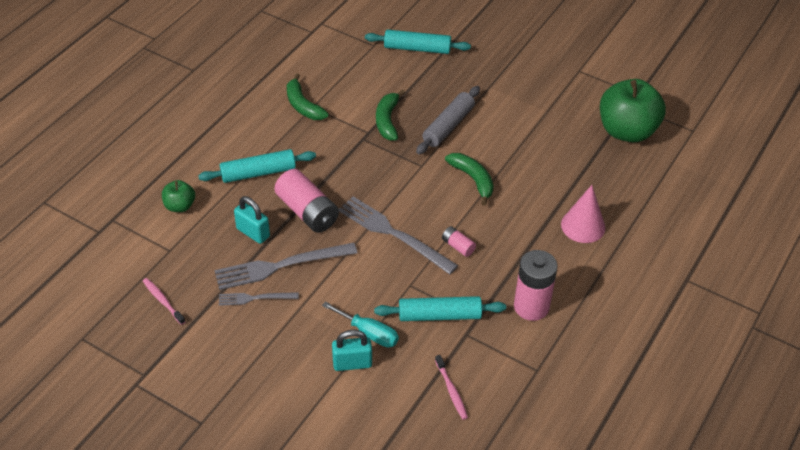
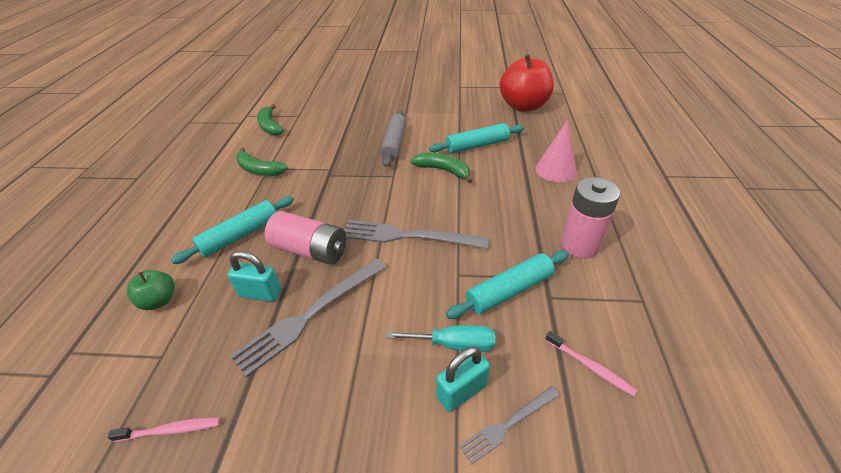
camera: 25 degrees left, 5 degrees down
pink toothbrush [143,278,186,325] -> pink toothbrush turned 150 degrees clockwise [107,417,220,442]
grey fork [219,292,299,306] -> grey fork moved to [459,386,560,465]
turquoise rolling pin [365,30,471,54] -> turquoise rolling pin moved to [429,123,524,154]
green banana [376,90,405,141] -> green banana moved to [257,104,284,136]
pink battery [442,226,476,257] -> none
green apple [600,79,666,142] -> red apple [500,54,554,112]

